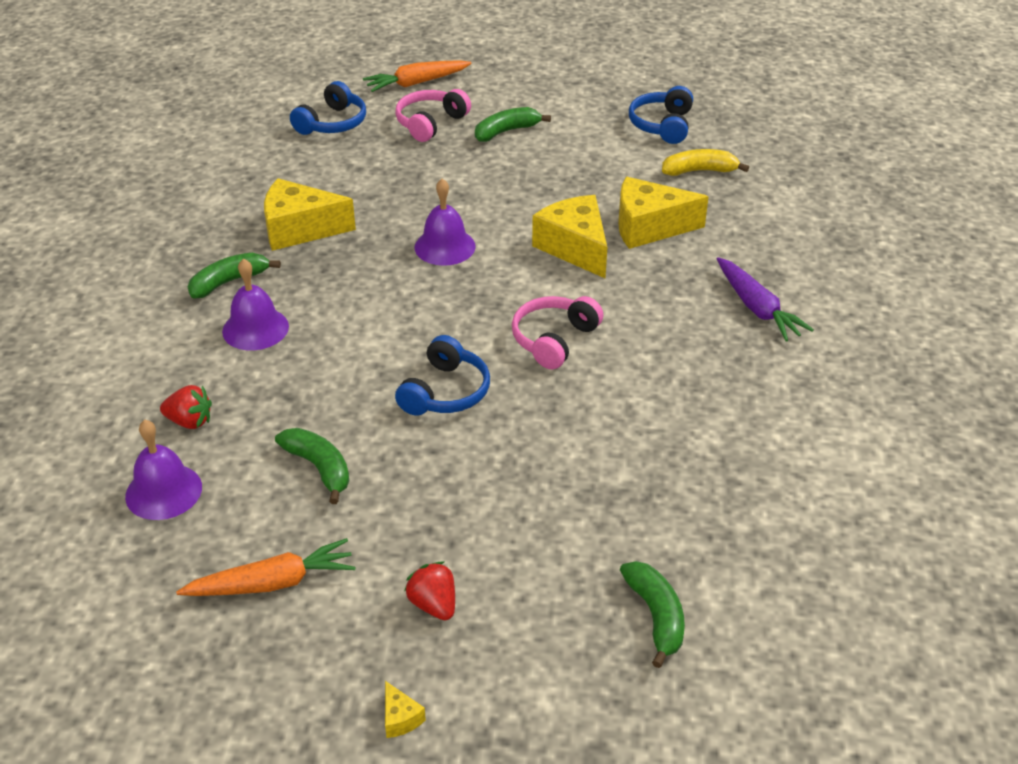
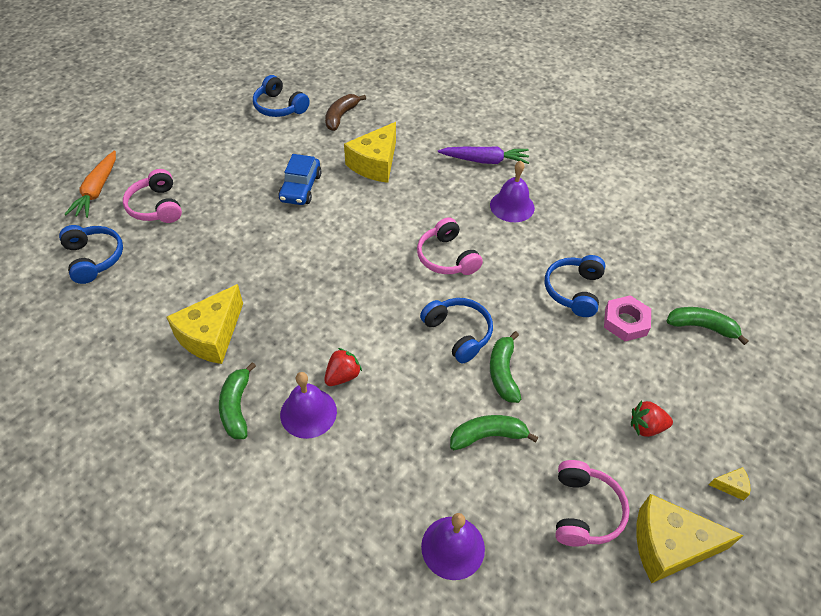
camera: 60 degrees left, 10 degrees up
red strawberry [160,385,212,429] -> red strawberry moved to [324,348,362,386]
orange carrot [176,538,356,596] -> pink headphones [555,460,630,547]
purple bell [415,178,476,266] -> purple bell moved to [490,161,535,222]
green banana [475,107,551,142] -> green banana moved to [490,331,521,403]
yellow cheese [532,195,607,278] -> yellow cheese moved to [636,494,744,583]
yellow banana [662,149,749,176] -> brown banana [325,94,366,131]
none -> blue car [278,154,321,205]
none -> blue headphones [544,255,605,317]
none -> pink nut [604,295,651,341]

